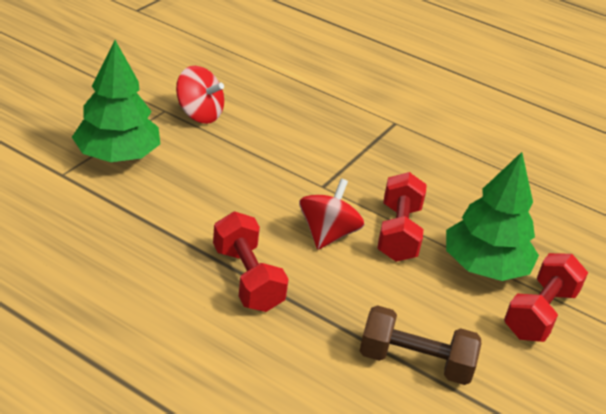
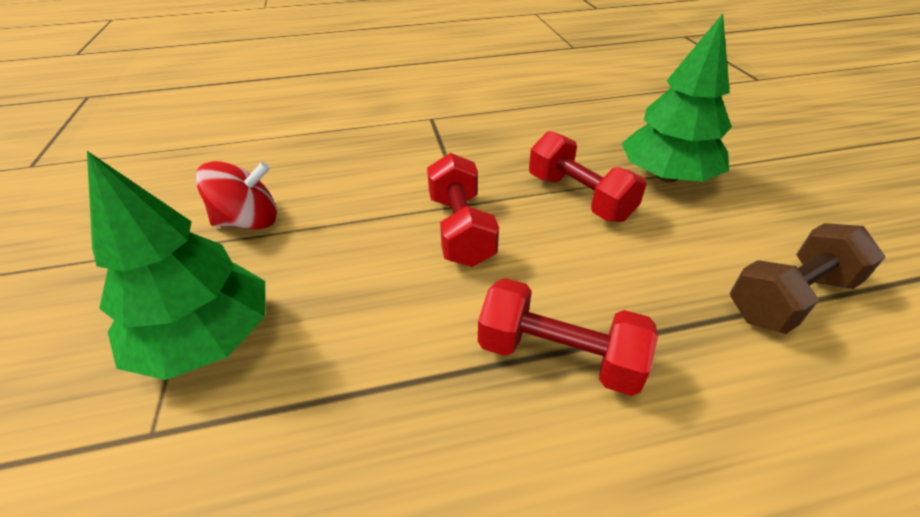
camera: 40 degrees left, 5 degrees up
red spinning top [299,179,364,250] -> none
red dumbbell [504,253,588,342] -> red dumbbell moved to [427,153,499,267]

